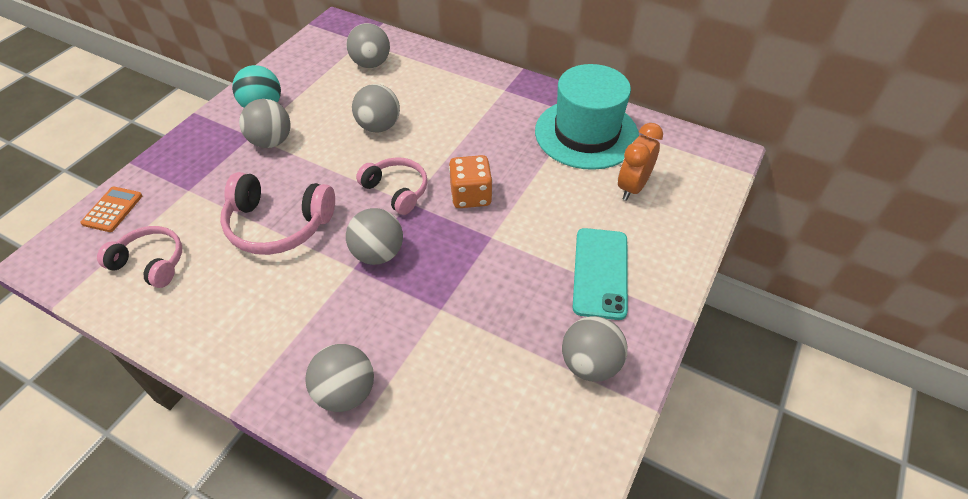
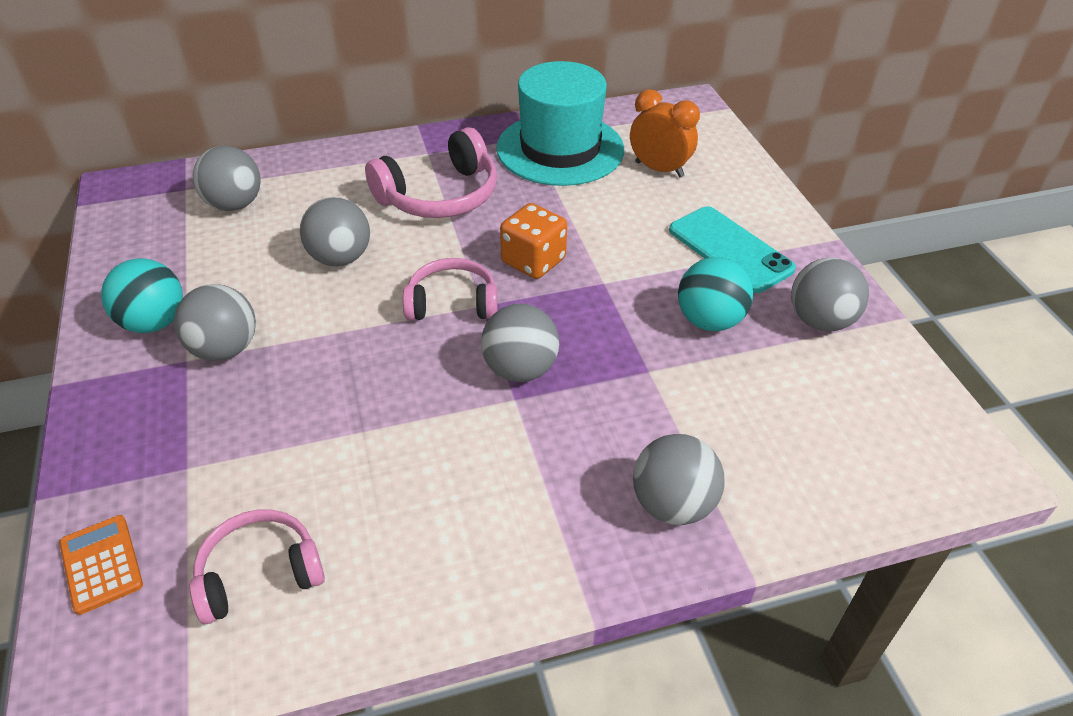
camera: 45 degrees left, 5 degrees down
pink headphones [220,172,335,255] -> pink headphones moved to [365,127,497,218]
orange clock [618,123,663,201] -> orange clock turned 135 degrees clockwise [630,89,700,177]
none -> turquoise ball [678,257,753,331]

